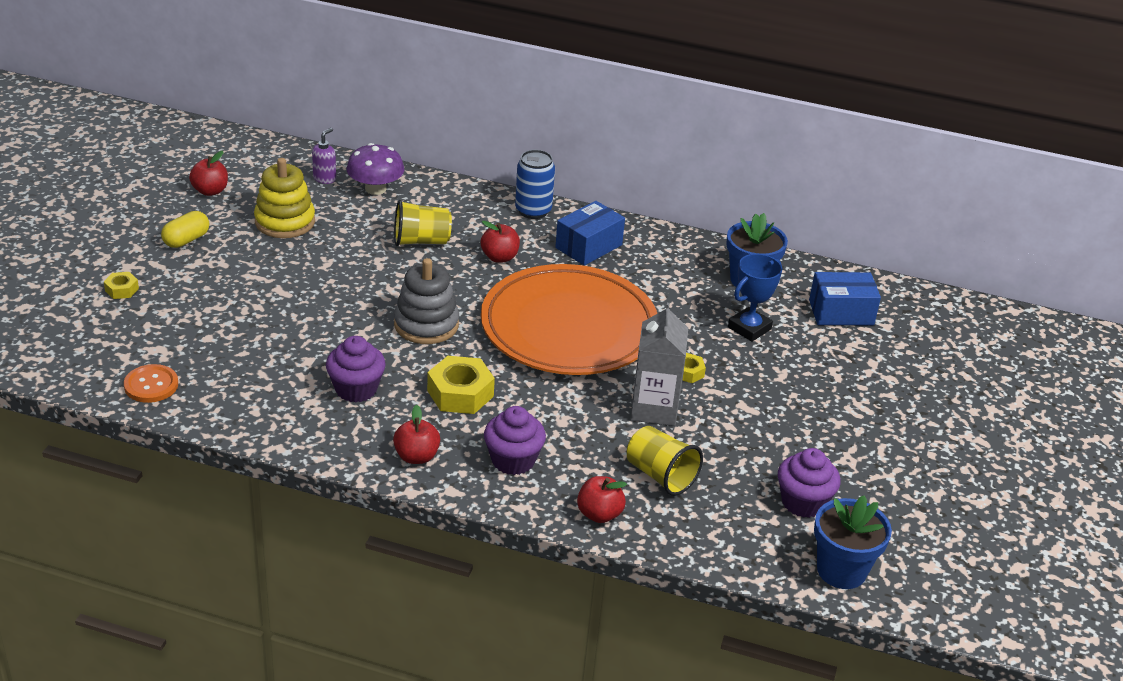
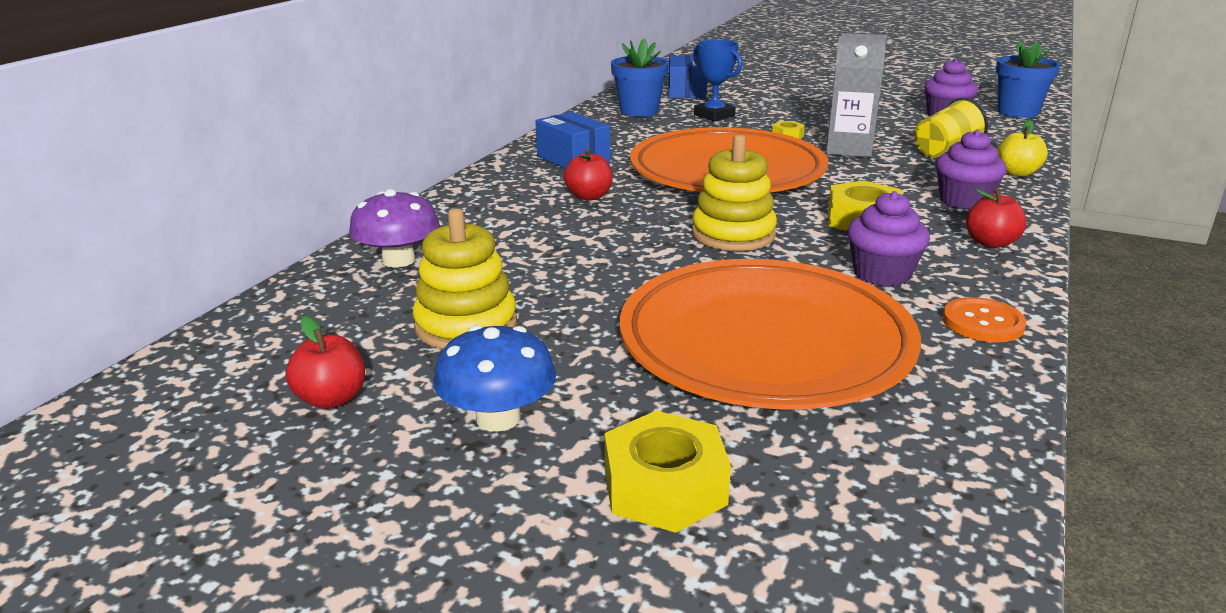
camera: 80 degrees left, 10 degrees down
yellow nut [104,272,139,299] -> yellow nut [605,411,731,533], size x1.92
orange button [124,364,178,403] -> orange button moved to [942,297,1026,343]
yellow capsule [161,211,209,248] -> blue mushroom [433,325,556,432]
purple soap dispenser [312,128,336,184] -> none
yellow cup [394,200,452,246] -> none
grey stacking toy [394,258,459,344] -> yellow stacking toy [692,135,777,251]
blue can [515,150,555,219] -> none
red apple [577,476,627,523] -> yellow apple [997,120,1048,177]
none -> orange plate [620,259,921,410]

